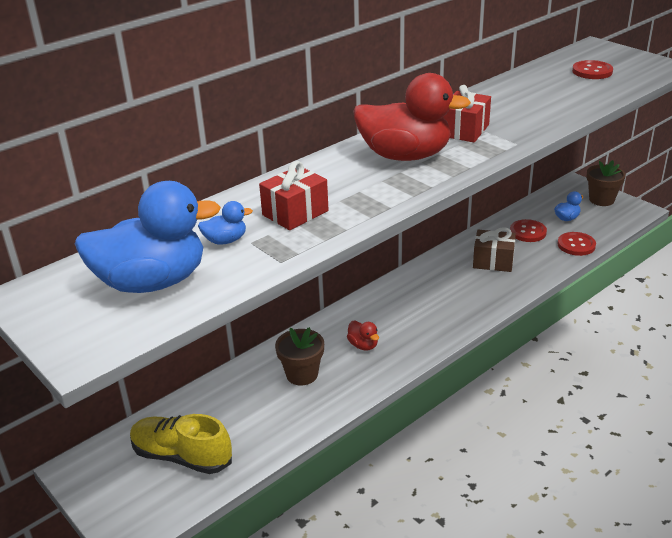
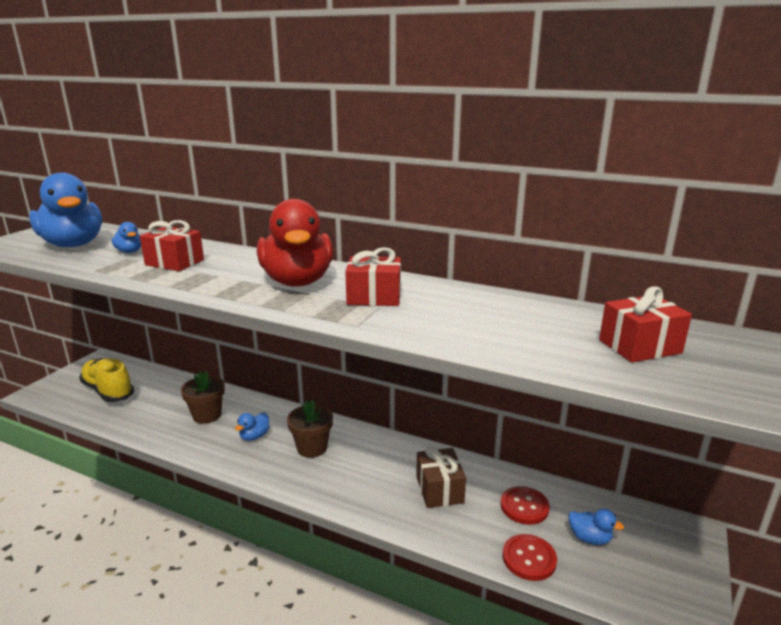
camera: 65 degrees right, 10 degrees down
yellow shoe [130,414,232,474] -> yellow shoe turned 45 degrees counterclockwise [79,358,134,402]
red duck [347,321,379,350] -> blue duck [235,412,269,441]
red button [572,60,613,79] -> red gift [599,286,692,363]
brown flower pot [587,160,626,206] -> brown flower pot moved to [287,400,333,458]

